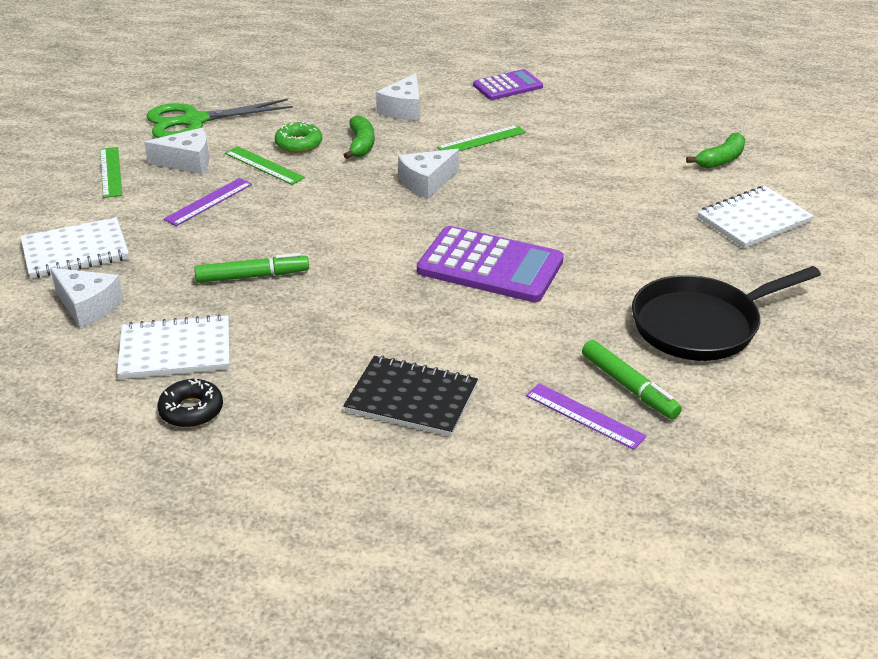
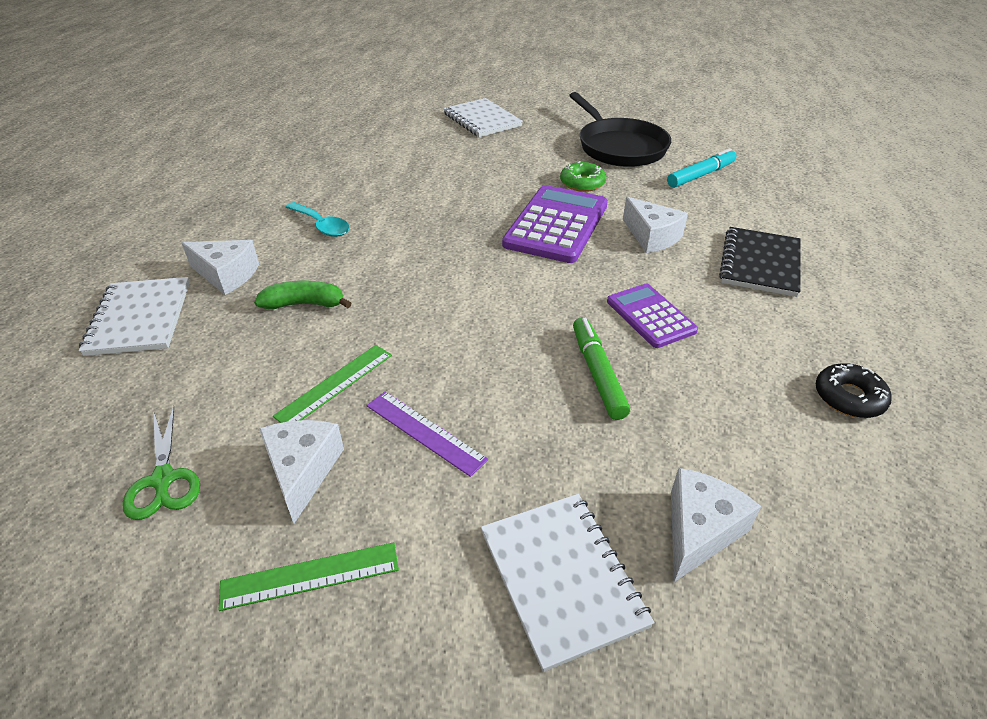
camera: 90 degrees left, 5 degrees up
white notebook [117,314,229,379] -> white notebook moved to [79,277,190,356]
green scissors [147,99,293,138] -> green scissors [122,406,200,520], size x0.60
green donut [275,121,322,153] -> green donut moved to [560,161,606,192]
white cheese [398,149,459,199] -> white cheese moved to [623,197,688,253]
green ruler [437,125,526,151] -> turquoise spoon [285,202,350,237]
purple calculator [473,69,543,100] -> purple calculator moved to [607,284,698,348]
purple ruler [526,383,647,450] -> none
green marker [582,340,682,419] -> turquoise marker [667,148,736,188]
green banana [686,132,745,168] -> none

